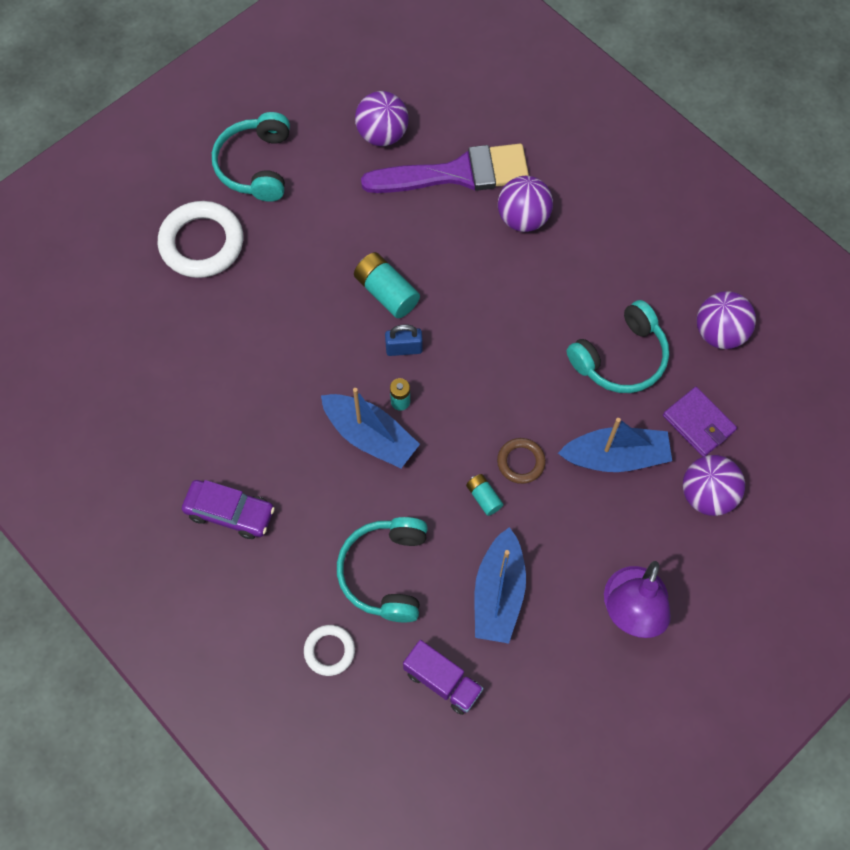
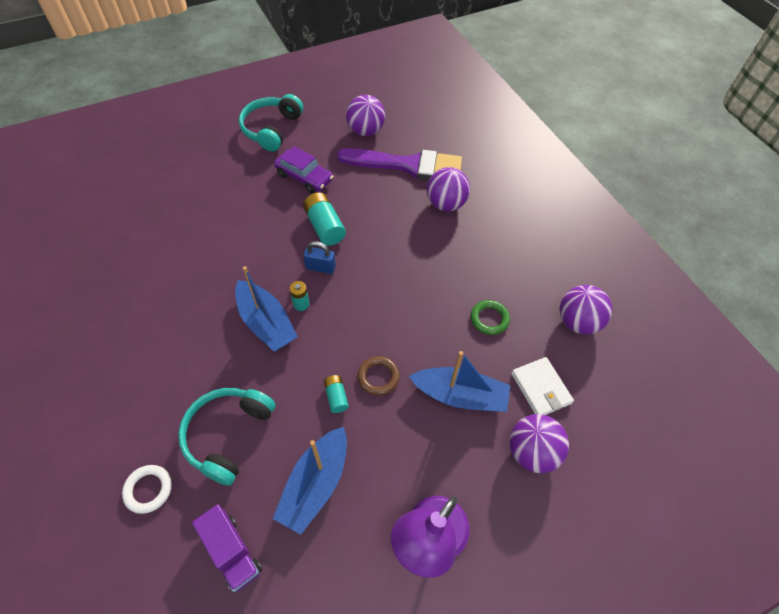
camera: 15 degrees right, 10 degrees down
white ring [158,201,243,278] -> none
purple car [182,480,275,539] -> purple car moved to [274,146,334,193]
turquoise headphones [567,300,669,393] -> green ring [471,300,510,335]
purple wallet [663,387,737,457] -> white wallet [511,357,574,415]

